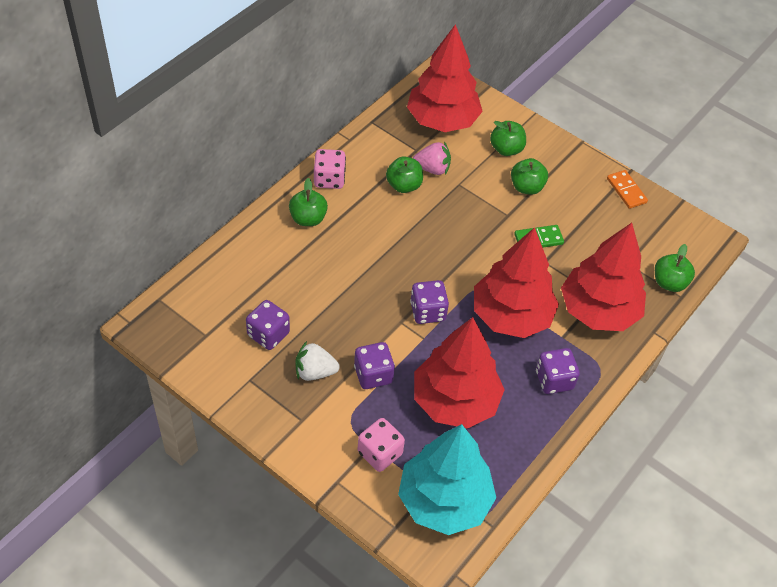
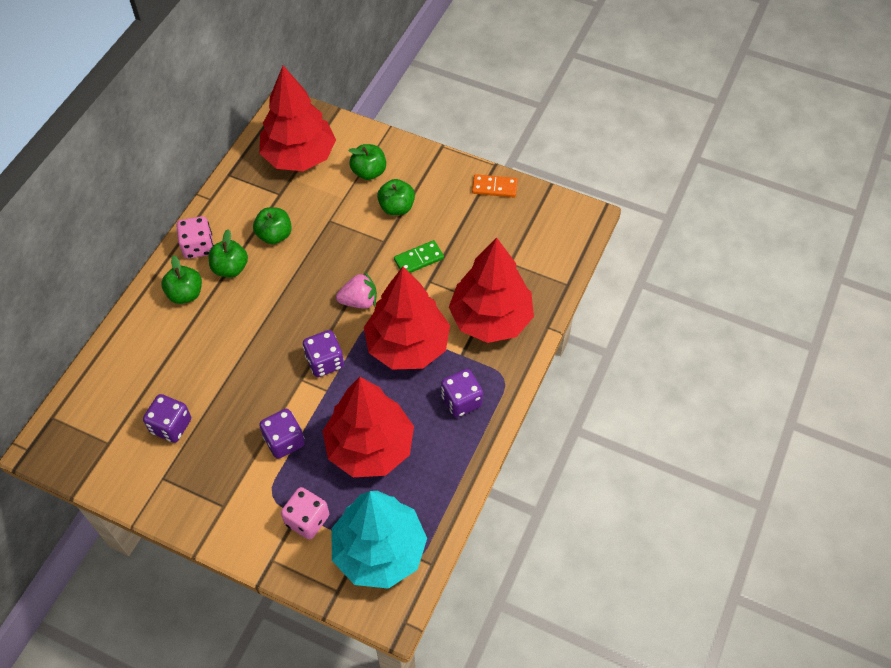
camera: 10 degrees left, 5 degrees up
white strawberry [295,341,340,381] -> none
pink strawberry [413,142,451,175] -> pink strawberry moved to [336,272,377,309]
orange domino [607,170,648,209] -> orange domino turned 45 degrees counterclockwise [472,174,518,197]
green apple [655,244,695,292] -> green apple moved to [208,229,248,277]

